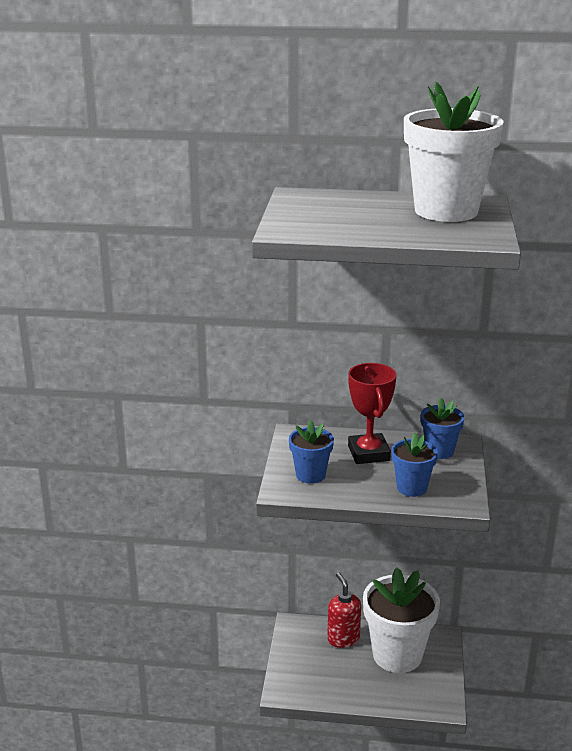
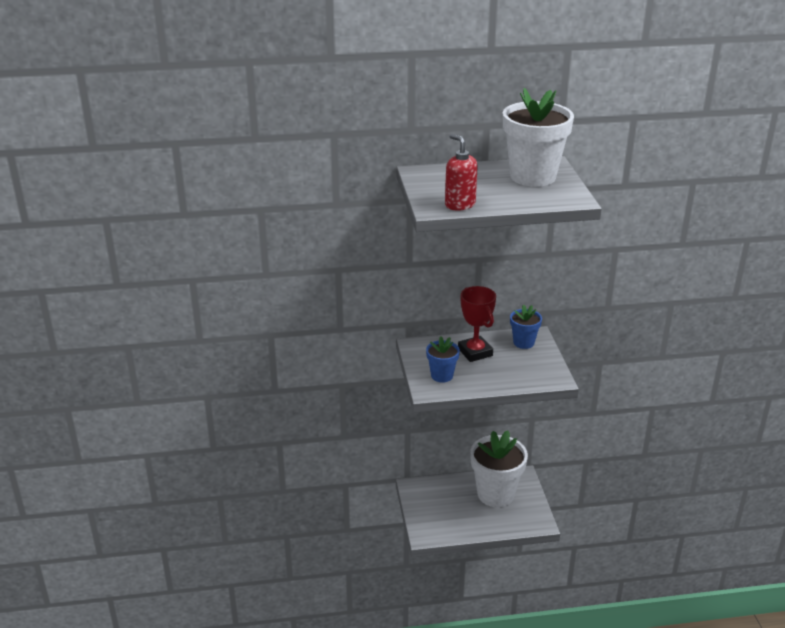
camera: 15 degrees left, 5 degrees up
red soap dispenser [327,572,361,648] -> red soap dispenser moved to [445,134,478,211]
blue flower pot [391,433,438,497] -> none

